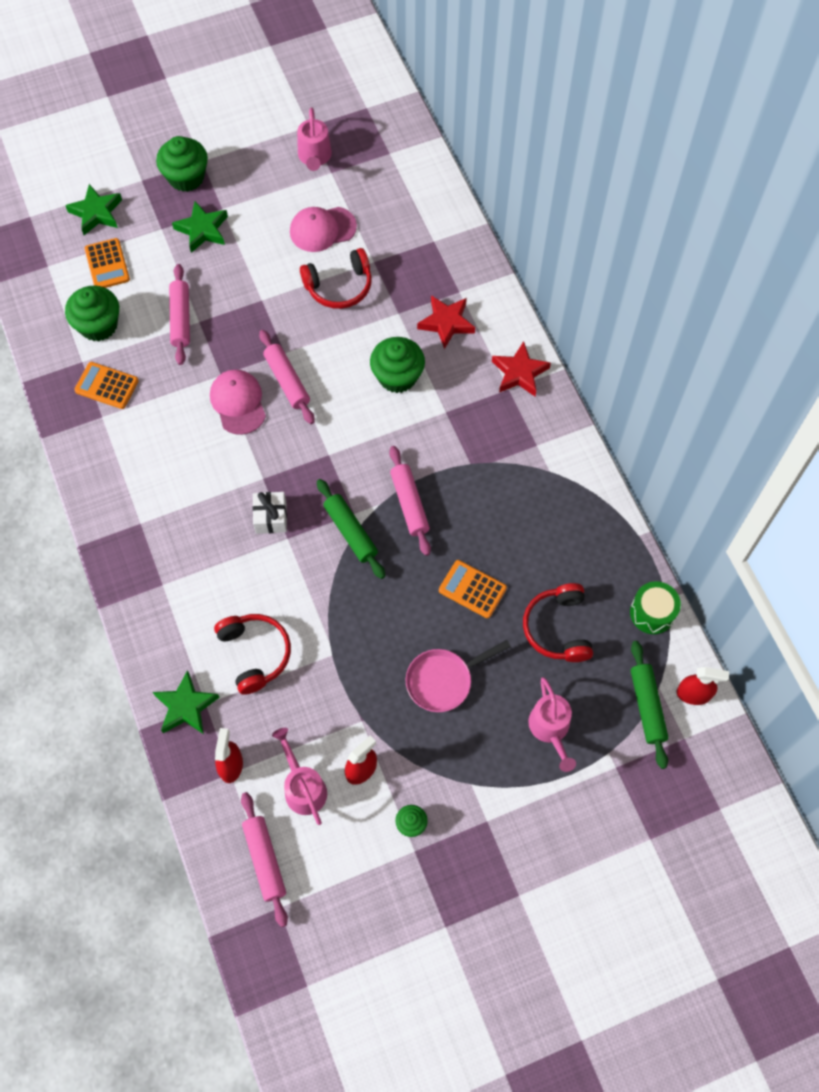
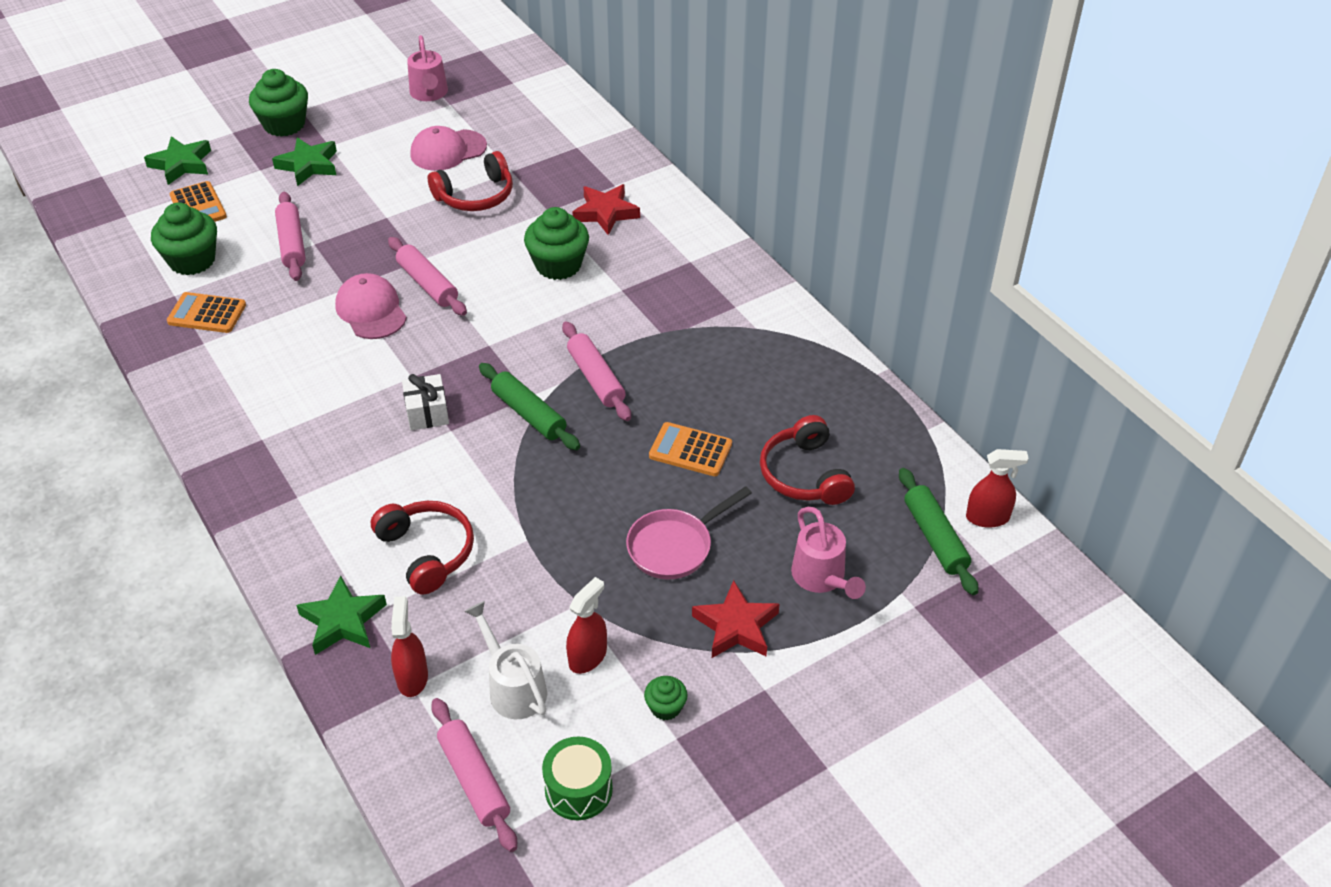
camera: 10 degrees left, 20 degrees down
pink watering can [272,728,327,825] -> white watering can [464,601,547,719]
red star [492,341,551,396] -> red star moved to [692,580,779,658]
green drum [630,581,681,634] -> green drum moved to [542,736,613,820]

